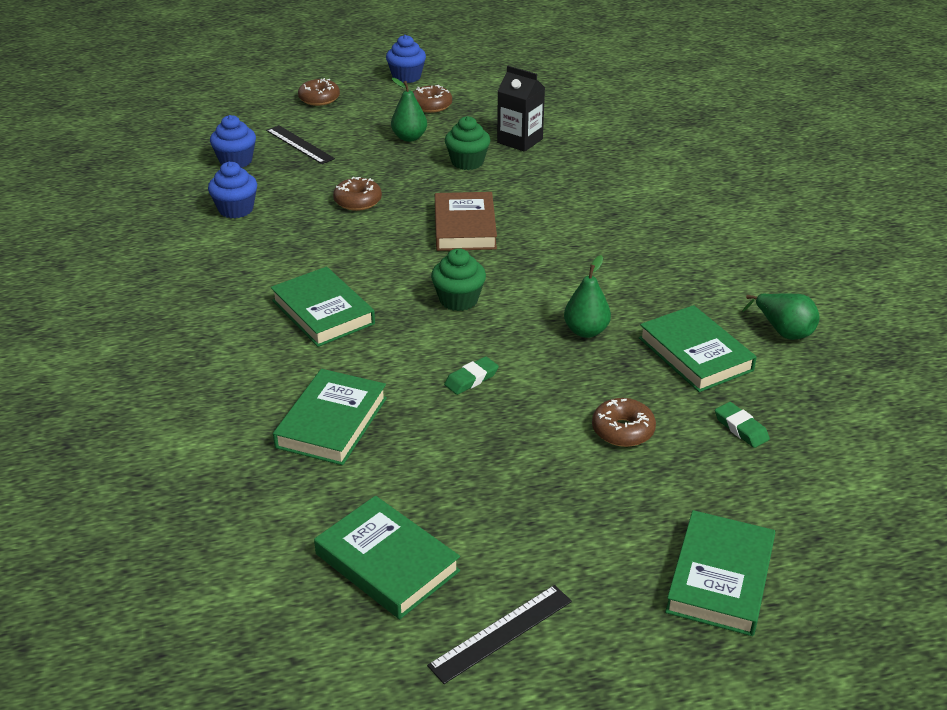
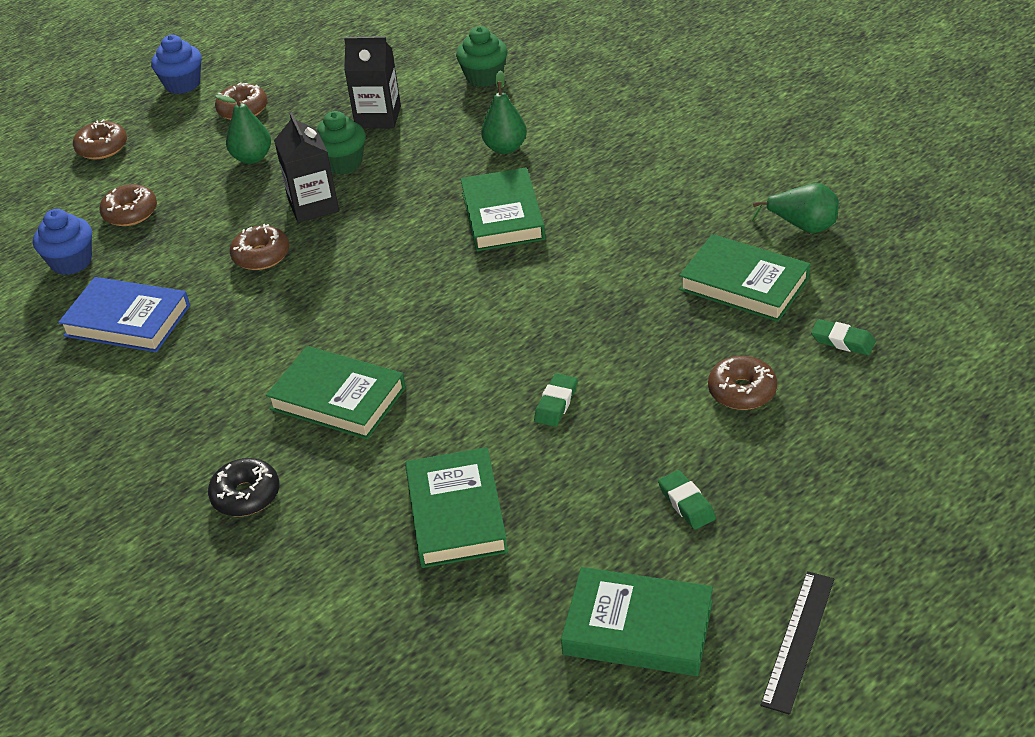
camera: 25 degrees left, 5 degrees up
blue cupcake [208,162,257,218] -> blue book [58,277,190,352]
black ruler [266,125,335,164] -> brown donut [99,184,157,226]
green cupcake [431,248,486,311] -> green cupcake moved to [456,26,507,87]
brown book [435,192,497,251] -> none
green pear [564,255,611,338] -> green pear moved to [481,71,527,154]
green book [665,510,775,636] -> green book moved to [460,168,545,251]
none -> black donut [208,458,280,516]
none -> black carton [274,112,339,223]
none -> green eraser [658,470,716,529]

